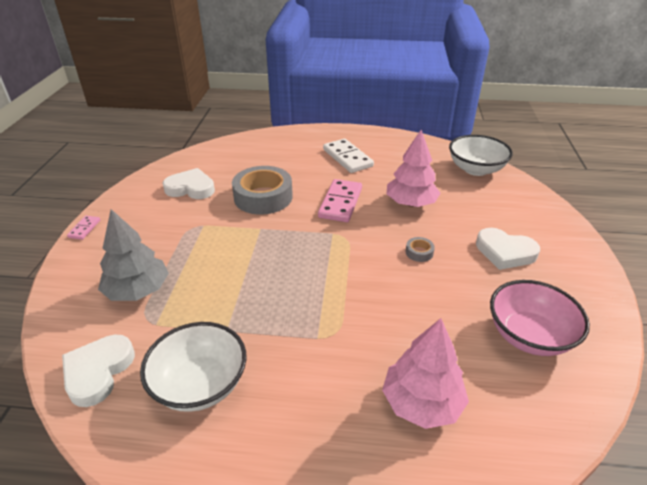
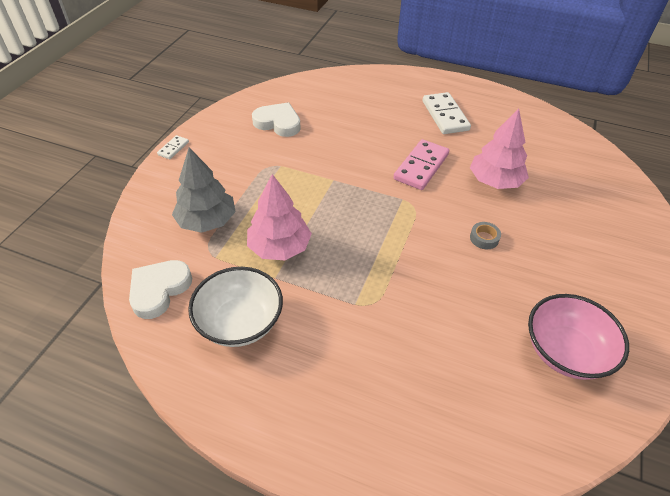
camera: 15 degrees right, 10 degrees up
pink domino [67,216,100,240] -> white domino [157,135,189,159]
grey tape [232,166,293,215] -> none
pink tree [382,318,469,429] -> pink tree moved to [247,174,312,260]
white bowl [449,135,513,176] -> none
white heart [476,228,540,270] -> none

